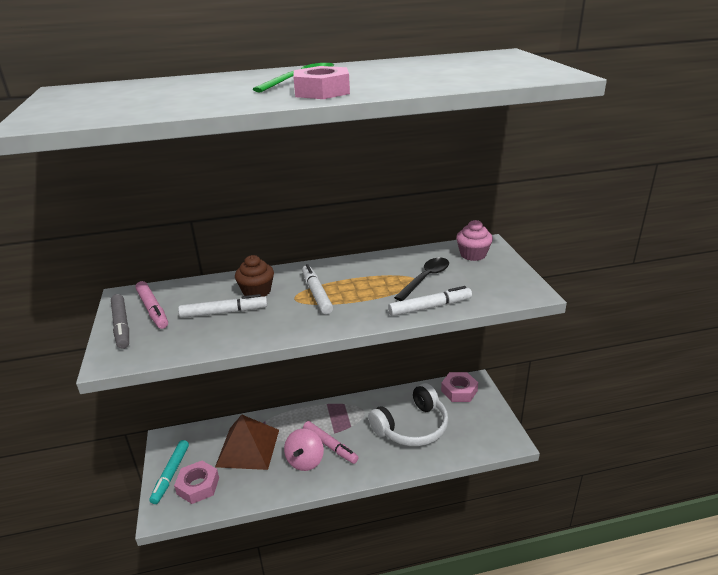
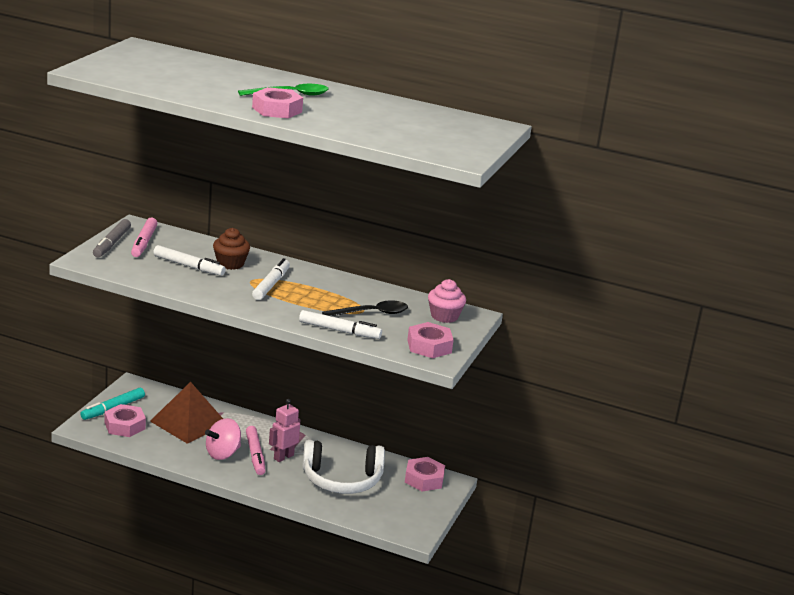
camera: 30 degrees right, 5 degrees down
none -> pink robot [269,399,300,462]
none -> pink nut [407,322,454,358]

